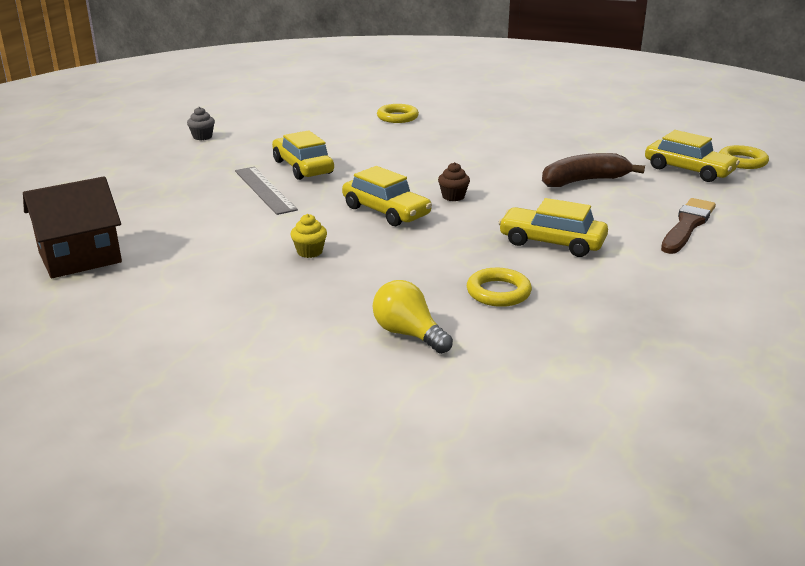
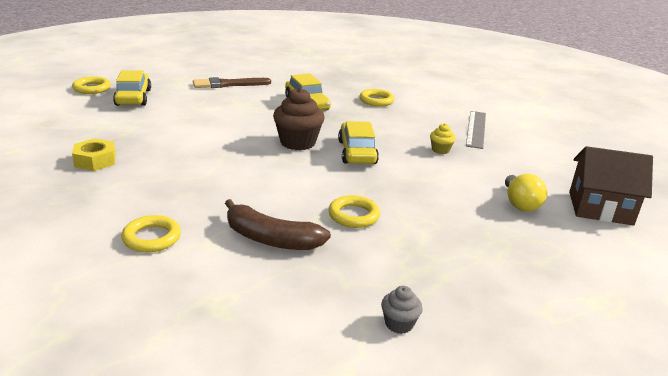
camera: 140 degrees left, 0 degrees up
grey ruler [235,167,298,215] -> grey ruler moved to [466,111,486,149]
yellow car [272,130,334,180] -> yellow ring [329,195,380,228]
yellow light bulb [372,280,453,354] -> yellow light bulb moved to [505,174,547,211]
brown cupcake [438,162,470,201] -> brown cupcake [273,88,325,150], size x1.96
brown banana [542,153,645,187] -> brown banana moved to [225,199,331,250]
none -> yellow nut [72,138,116,171]

